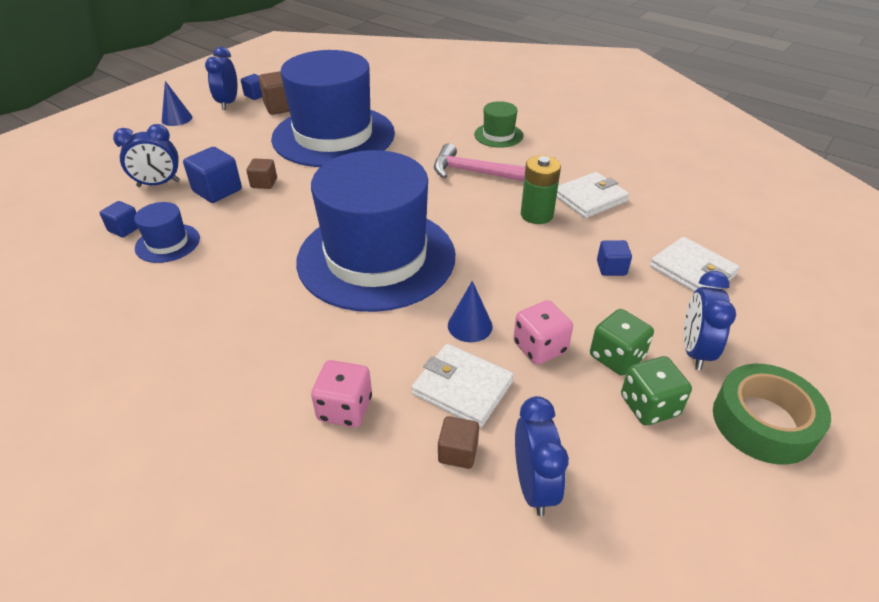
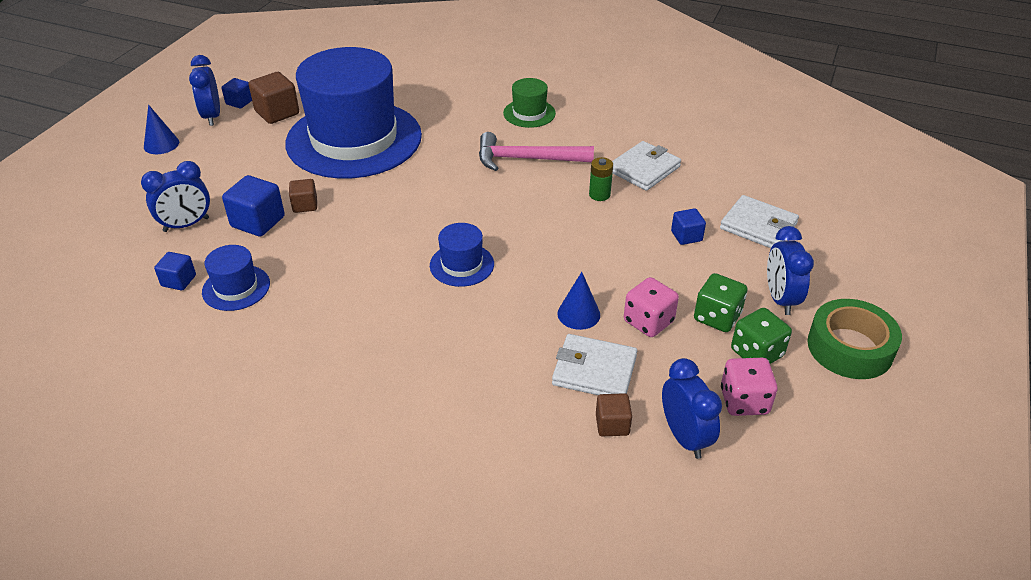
camera: 15 degrees left, 0 degrees up
blue hat [296,150,455,312] -> blue hat [430,223,494,287], size x0.40
pink dice [311,360,372,428] -> pink dice moved to [721,358,777,416]
green battery [521,155,561,224] -> green battery [589,157,613,201], size x0.65

